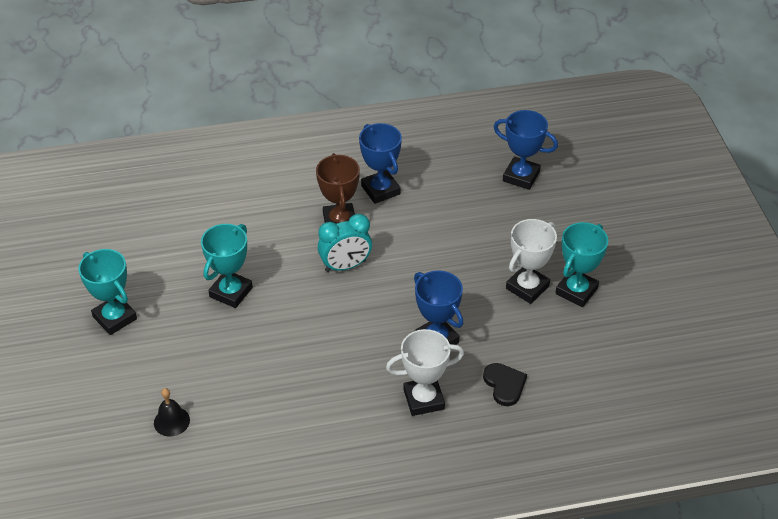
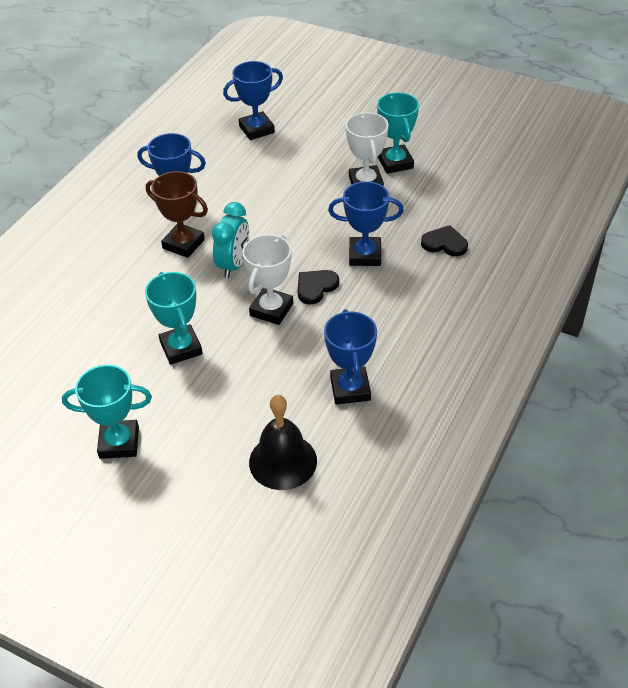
camera: 50 degrees left, 0 degrees up
black bell [154,388,190,437] -> black bell [249,395,317,490], size x1.72
white trophy [386,329,464,416] -> white trophy moved to [242,234,293,325]
none -> black heart [298,270,339,304]
none -> blue trophy [324,309,377,405]

